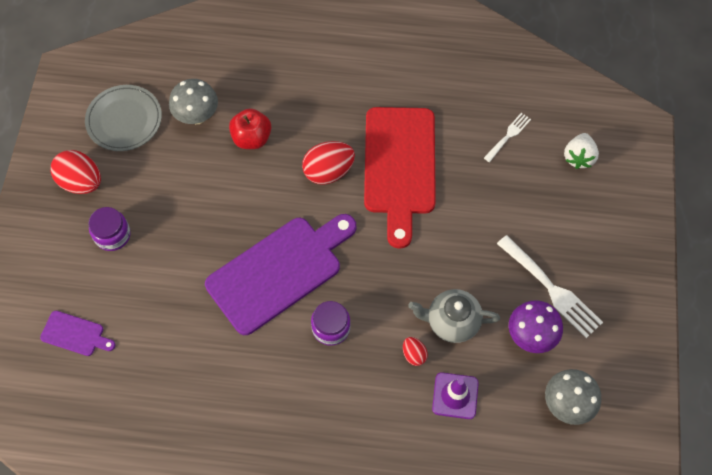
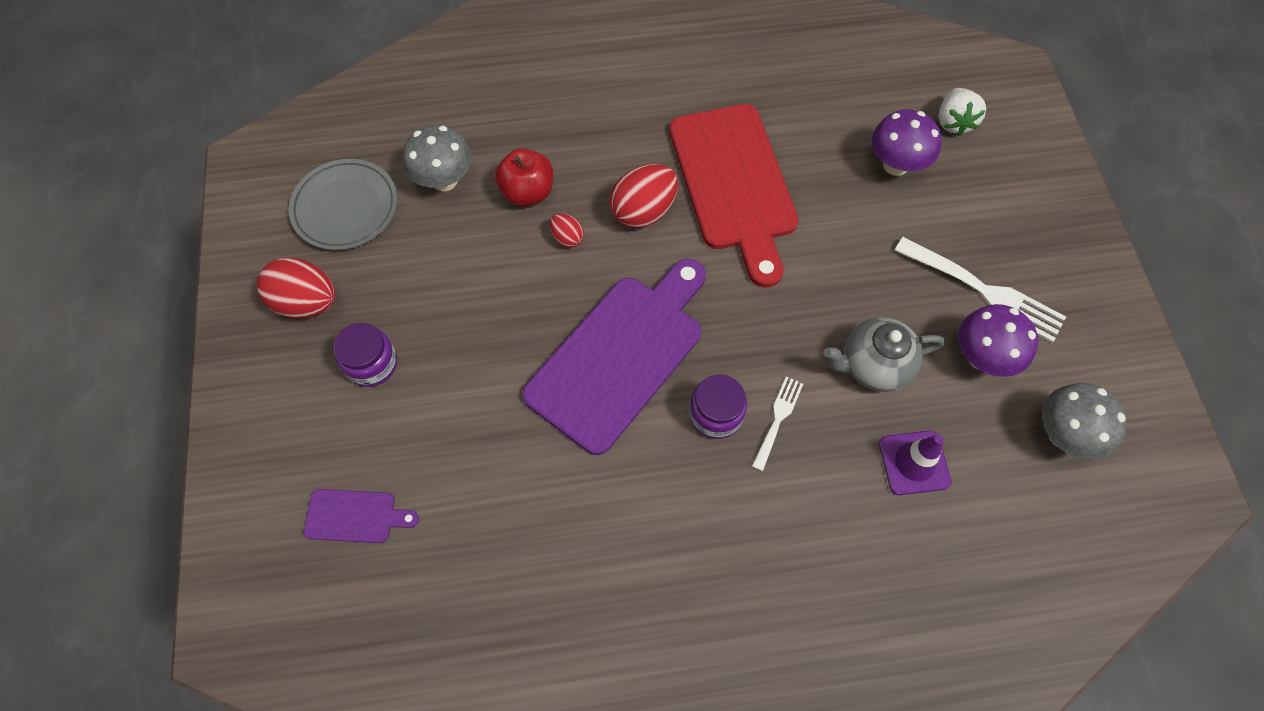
camera: 15 degrees left, 0 degrees up
red egg [403,337,428,366] -> red egg moved to [550,213,584,248]
white fork [484,113,531,162] -> white fork moved to [752,377,803,471]
none -> purple mushroom [872,110,942,176]

